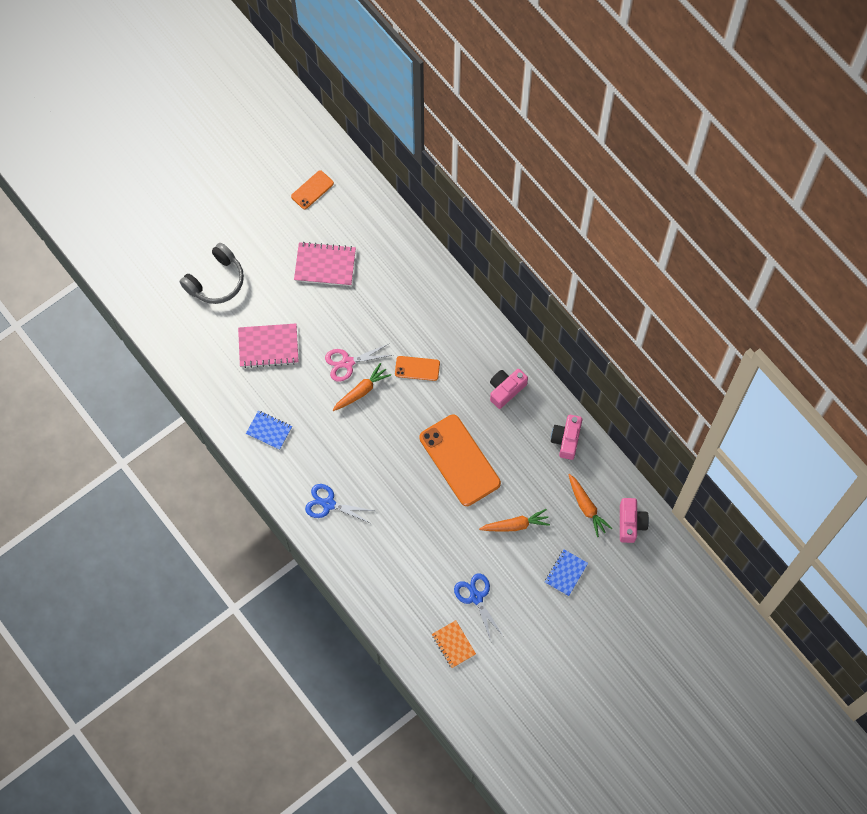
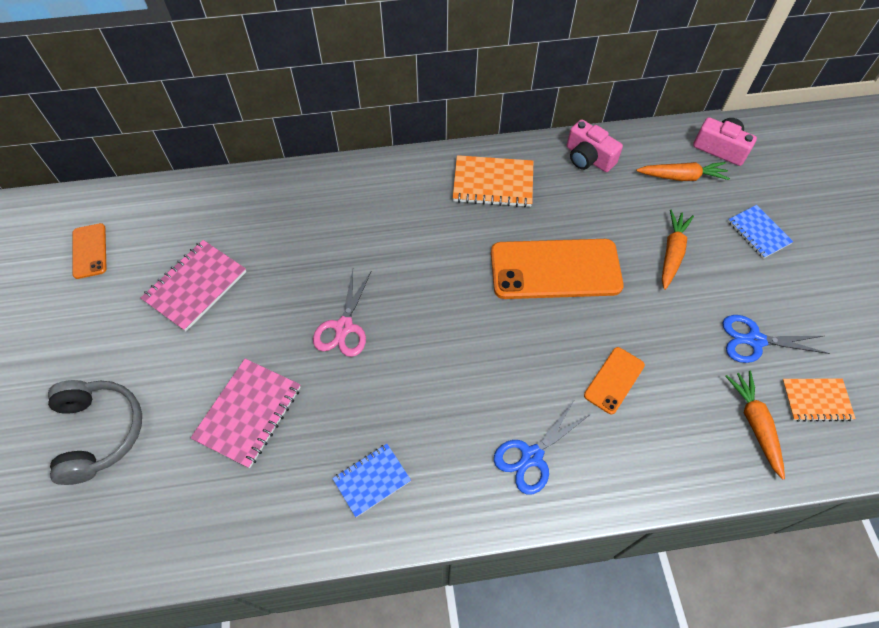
camera: 60 degrees left, 10 degrees down
orange carrot [333,363,391,411] -> orange carrot moved to [725,371,785,480]
orange phone [395,356,440,381] -> orange phone moved to [584,347,645,414]
pink camera [490,369,528,409] -> orange notebook [453,155,533,207]

